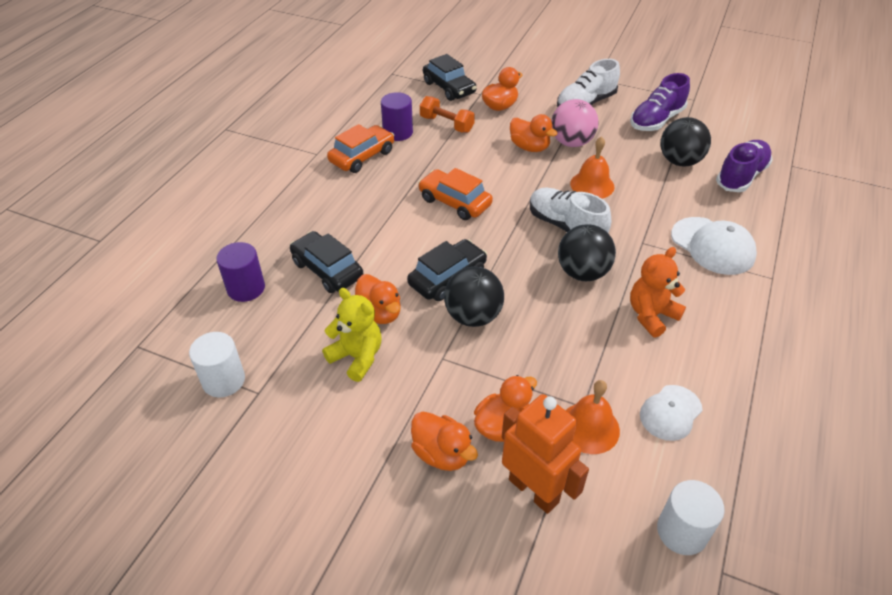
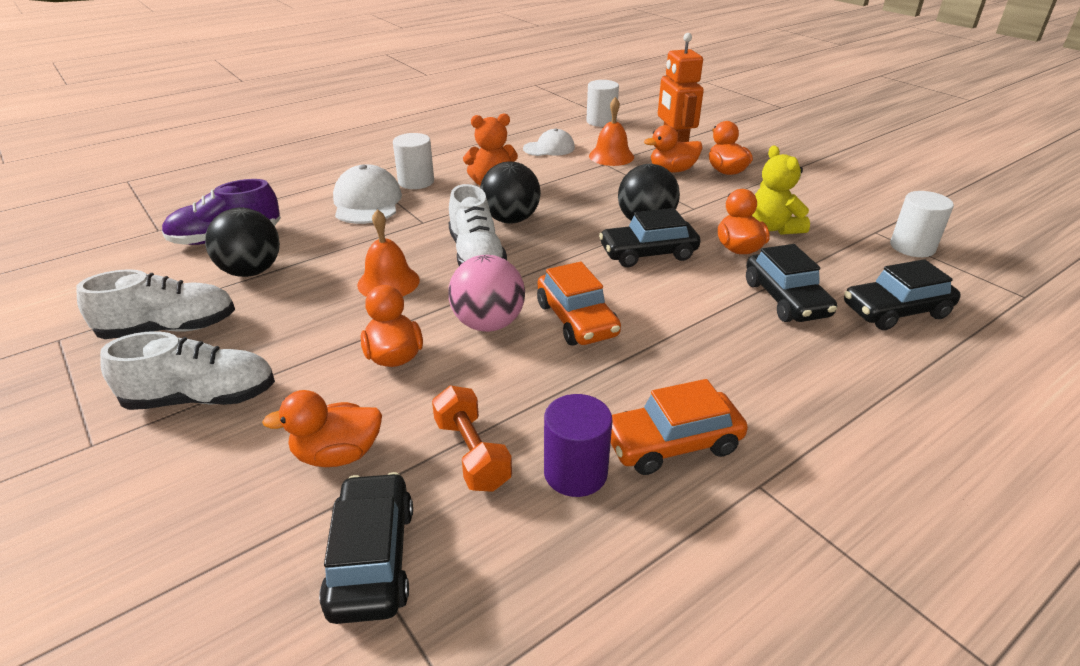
camera: 150 degrees left, 10 degrees down
purple cylinder [216,242,265,302] -> black car [844,259,961,330]
pink ball [552,99,599,147] -> pink ball moved to [448,255,525,332]
purple shoe [630,73,690,131] -> white shoe [76,269,235,339]
none -> white cylinder [393,133,434,189]

